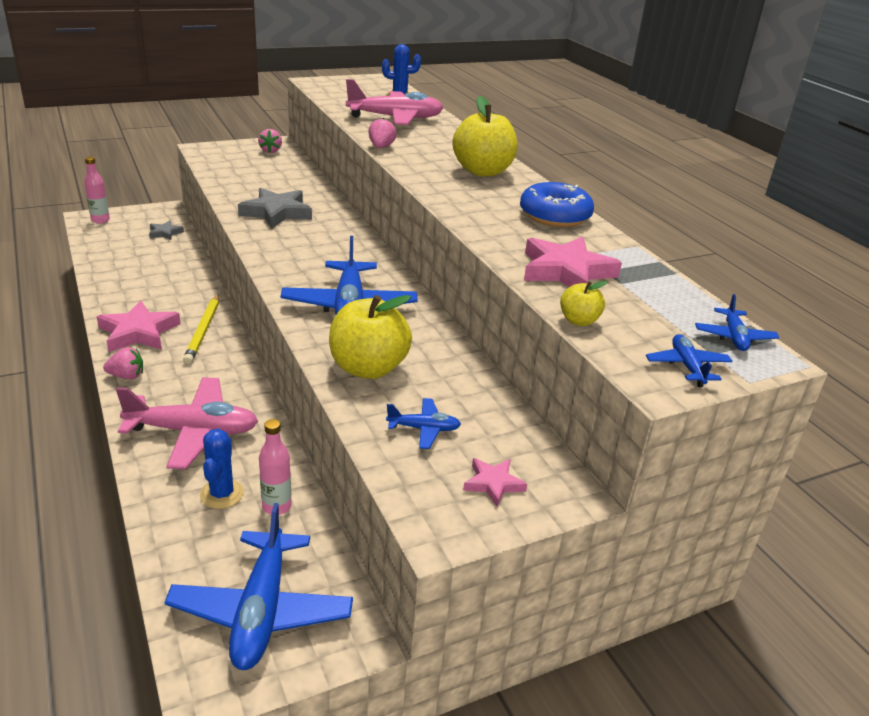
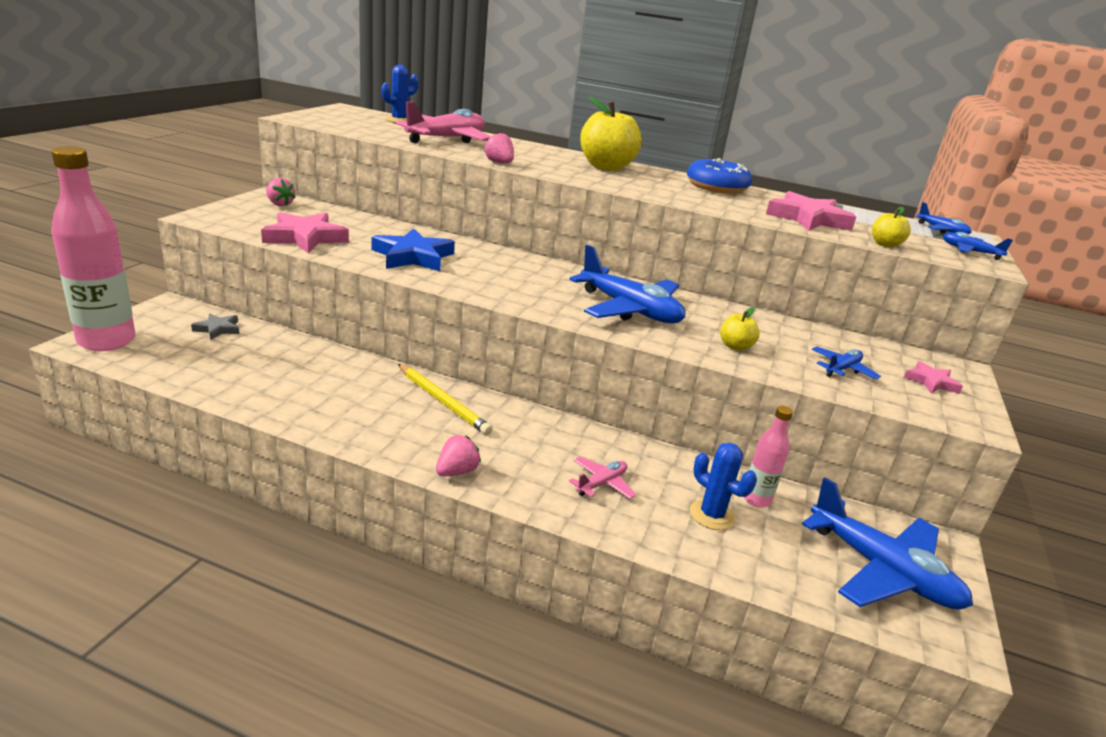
camera: 45 degrees left, 5 degrees down
pink bottle [84,157,110,224] -> pink bottle [51,146,136,351], size x2.06
pink star [97,300,181,352] -> pink star moved to [261,212,349,253]
pink plane [116,377,258,469] -> pink plane [569,456,636,499], size x0.48
grey star [238,188,312,229] -> blue star [371,228,455,271]
yellow apple [329,295,412,379] -> yellow apple [720,307,759,351], size x0.48

